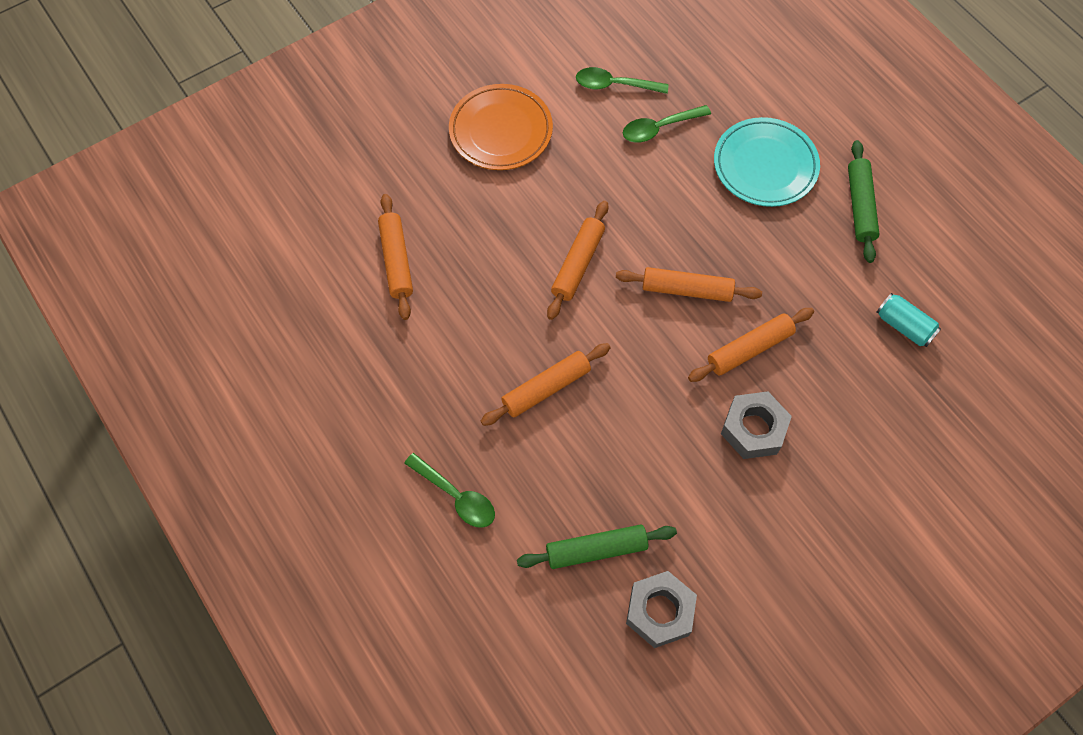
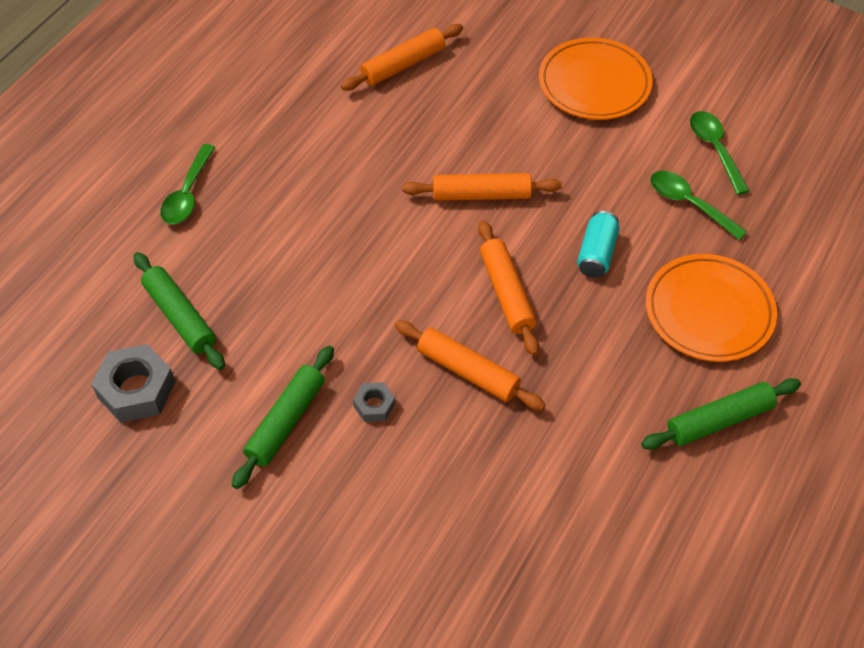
camera: 65 degrees right, 10 degrees down
orange rolling pin [481,343,611,426] -> none
turquoise plate [714,117,820,207] -> orange plate [646,254,777,362]
grey nut [721,391,792,459] -> grey nut [353,382,395,422], size x0.53
turquoise can [876,293,941,347] -> turquoise can moved to [577,211,620,278]
none -> green rolling pin [232,346,334,489]

